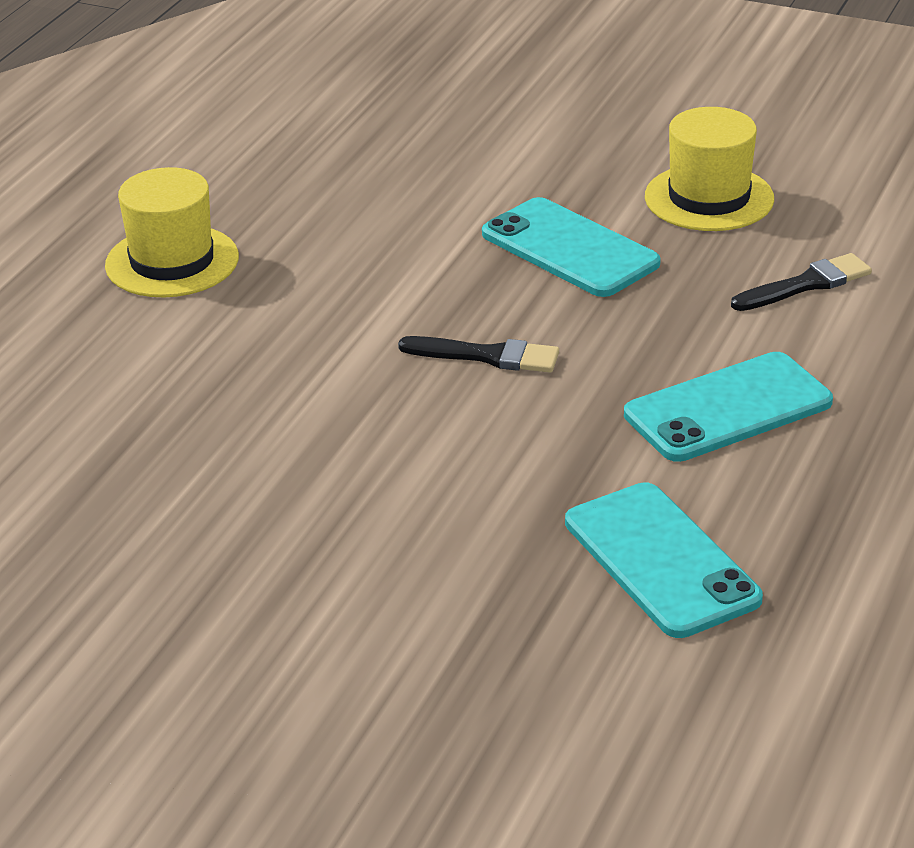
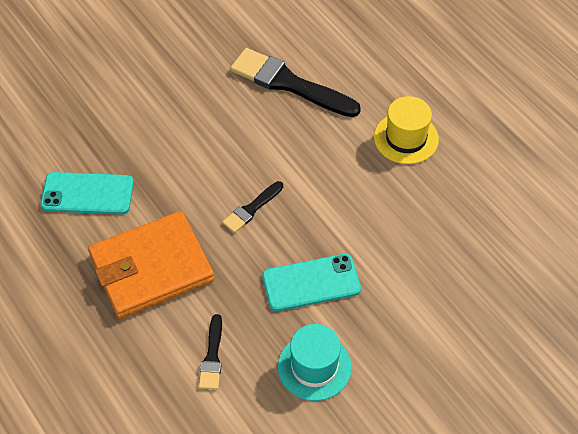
camera: 120 degrees right, 20 degrees up
turquoise phone [624,352,833,462] -> orange wallet [88,211,214,319]
yellow hat [645,107,774,231] -> turquoise hat [278,324,352,401]
none -> black brush [230,48,361,117]

